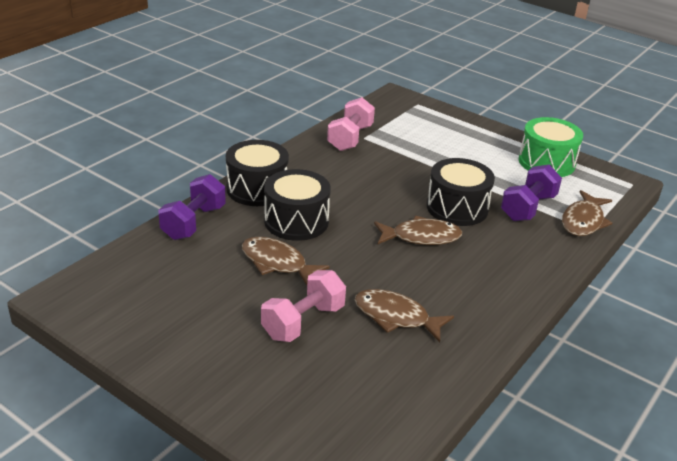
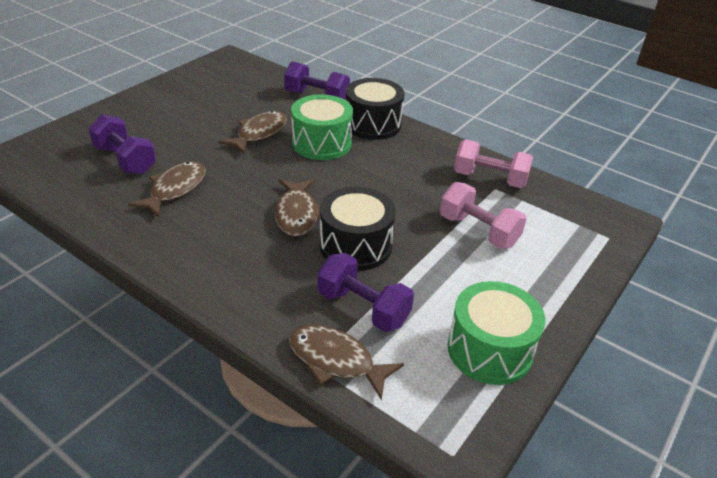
camera: 90 degrees right, 5 degrees up
pink dumbbell [261,270,346,342] -> pink dumbbell moved to [440,182,527,249]
black drum [264,169,331,241] -> green drum [291,94,353,160]
none -> purple dumbbell [88,114,156,174]

